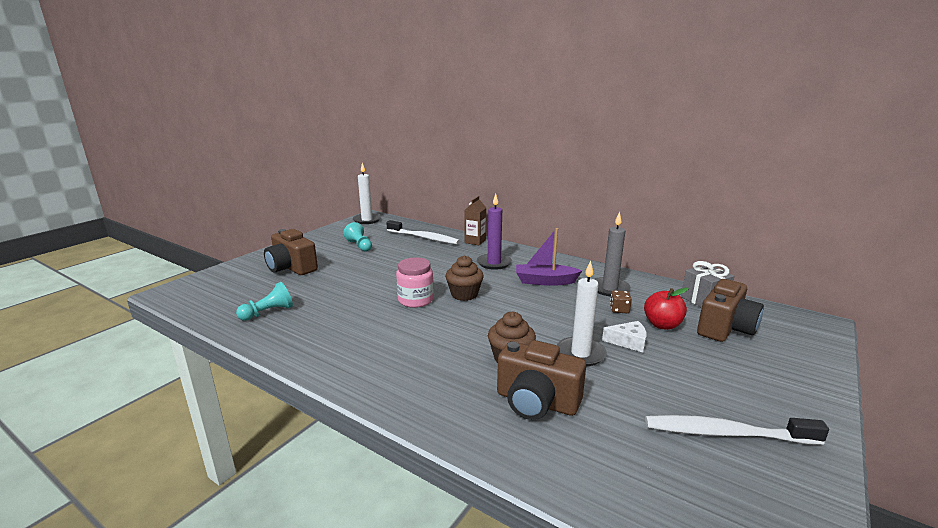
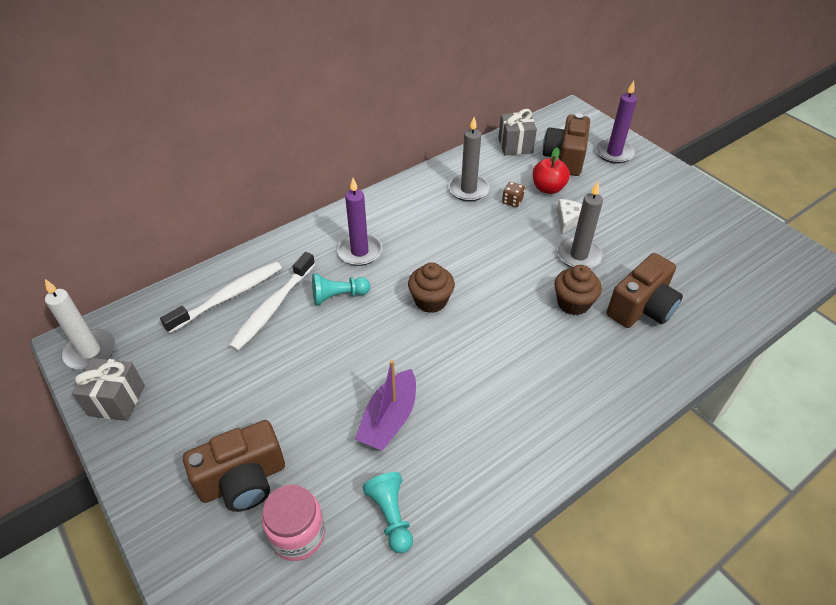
camera: 70 degrees left, 25 degrees up
turquoise pawn [343,222,372,252] -> turquoise pawn moved to [312,273,370,305]
pink jar [396,258,434,308] -> pink jar moved to [262,484,325,561]
brown carton [464,196,486,245] -> none
purple boat [516,228,582,286] -> purple boat moved to [355,360,416,451]
white candle [557,261,607,366] -> grey candle [557,182,603,268]
white toothbrush [645,415,829,445] -> white toothbrush moved to [229,252,315,351]
brown camera [697,279,764,342] -> brown camera turned 135 degrees counterclockwise [543,113,590,176]
none -> grey gift [72,358,145,421]
none -> purple candle [595,81,637,164]

